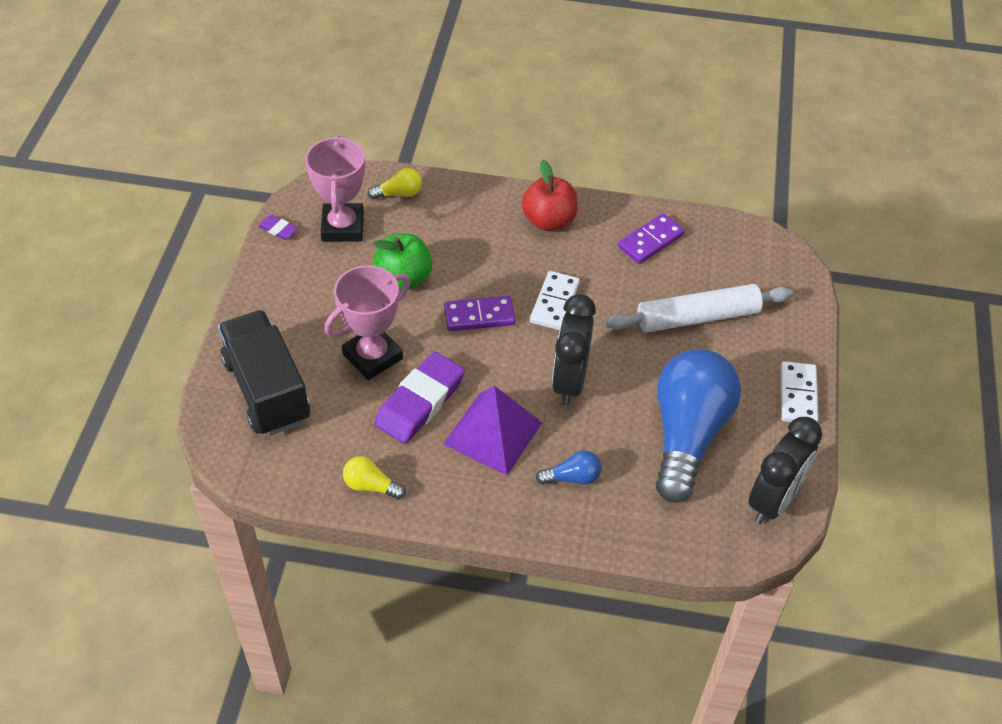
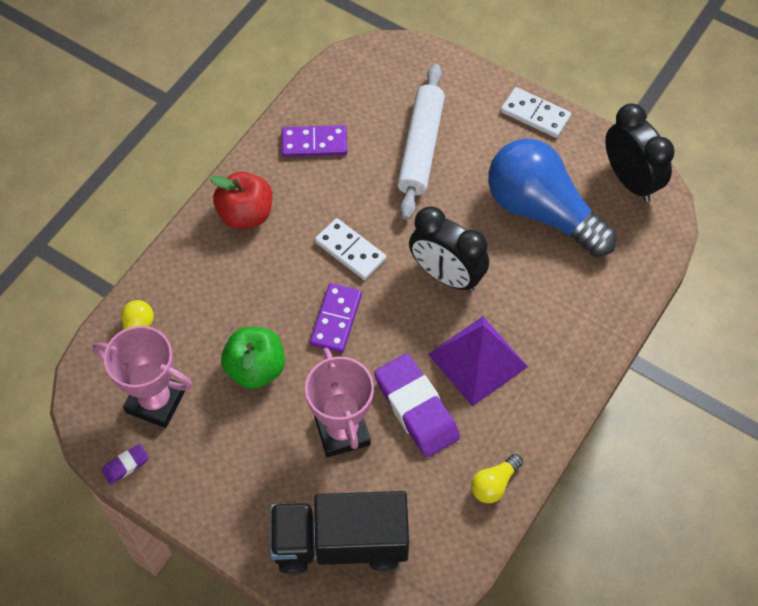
camera: 65 degrees left, 10 degrees up
blue light bulb [536,450,602,485] -> none
purple domino [618,213,685,264] -> purple domino turned 75 degrees counterclockwise [282,125,347,157]

